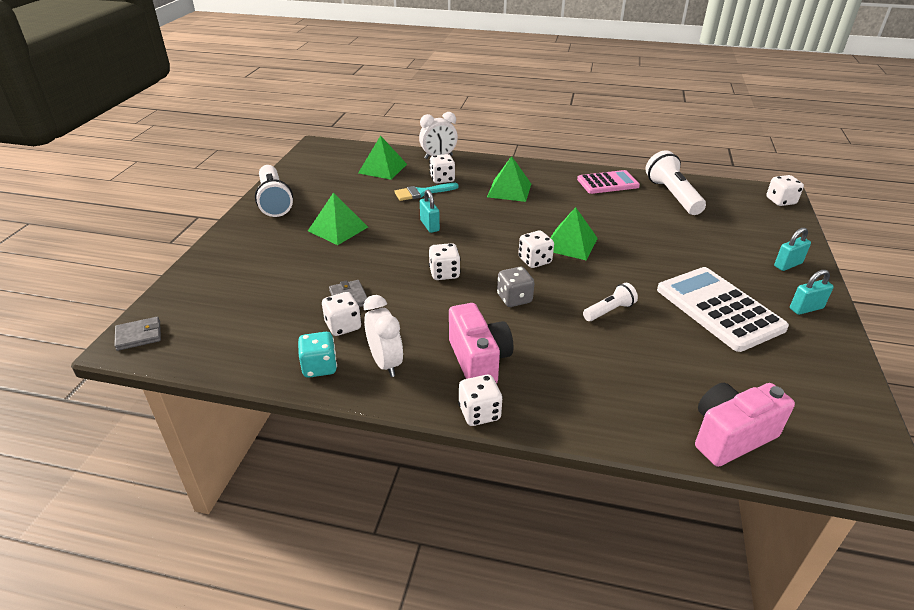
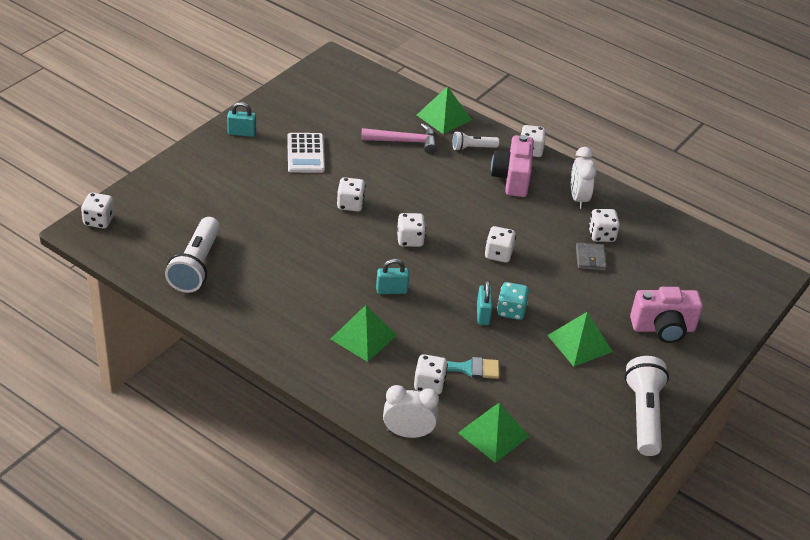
camera: 160 degrees left, 5 degrees up
grey wallet [114,317,161,351] -> none
turquoise dice [298,332,337,378] -> turquoise dice moved to [497,282,529,320]
grey dice [497,267,534,307] -> none
green pyramid [551,207,598,260] -> green pyramid moved to [417,86,472,134]
pink calculator [577,170,640,194] -> none
white flashlight [583,283,638,321] -> white flashlight moved to [453,131,499,151]
white calculator [657,267,789,352] -> white calculator [287,133,325,173], size x0.65
pink camera [695,383,795,467] -> pink camera moved to [630,287,703,343]
turquoise padlock [774,227,811,271] -> turquoise padlock moved to [376,259,409,294]
none -> white dice [337,177,366,212]
none -> pink hammer [361,123,437,154]

